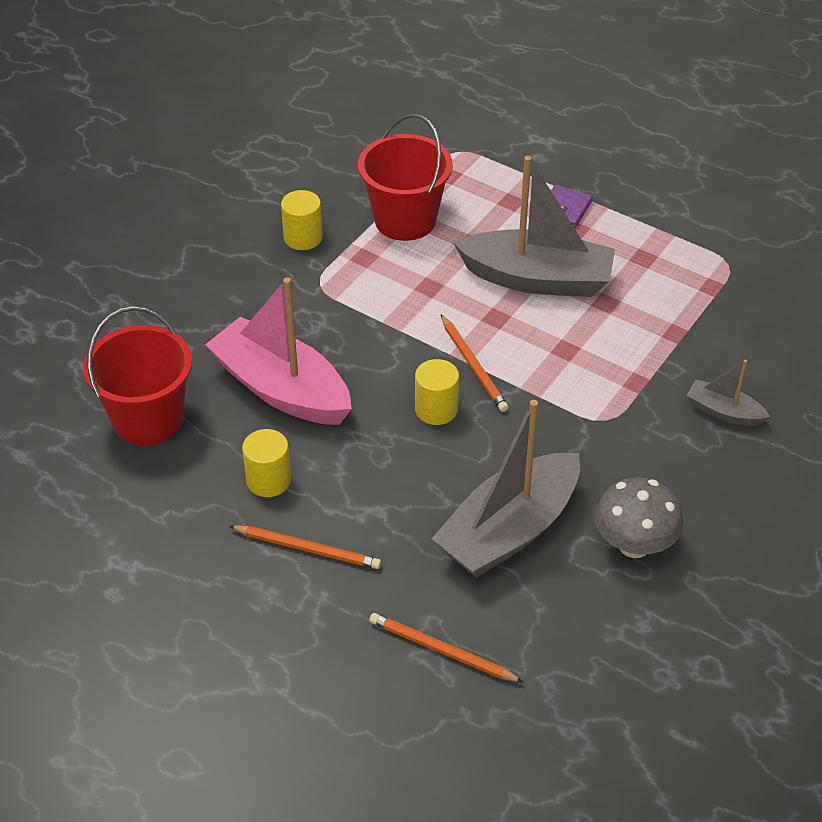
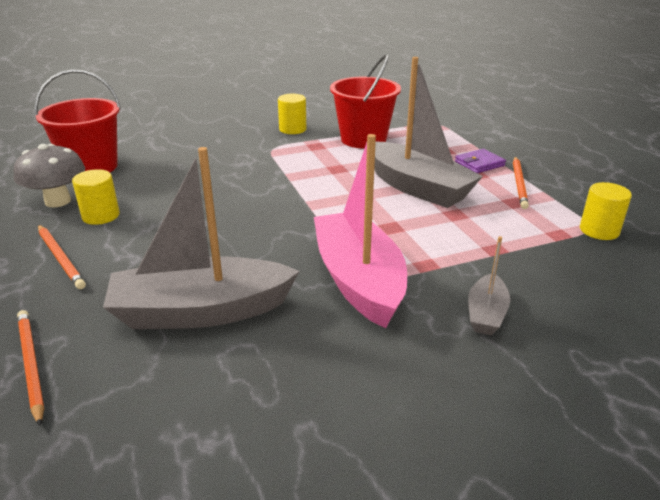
camera: 35 degrees right, 15 degrees down
pink boat [205,277,352,425] -> pink boat moved to [314,134,407,328]
yellow cylinder [415,359,459,425] -> yellow cylinder moved to [580,182,632,240]
orange pencil [441,315,508,412] -> orange pencil moved to [513,157,529,209]
grey mushroom [595,477,683,558] -> grey mushroom moved to [13,144,85,207]
grey boat [686,360,770,426] -> grey boat turned 135 degrees counterclockwise [468,236,510,335]

